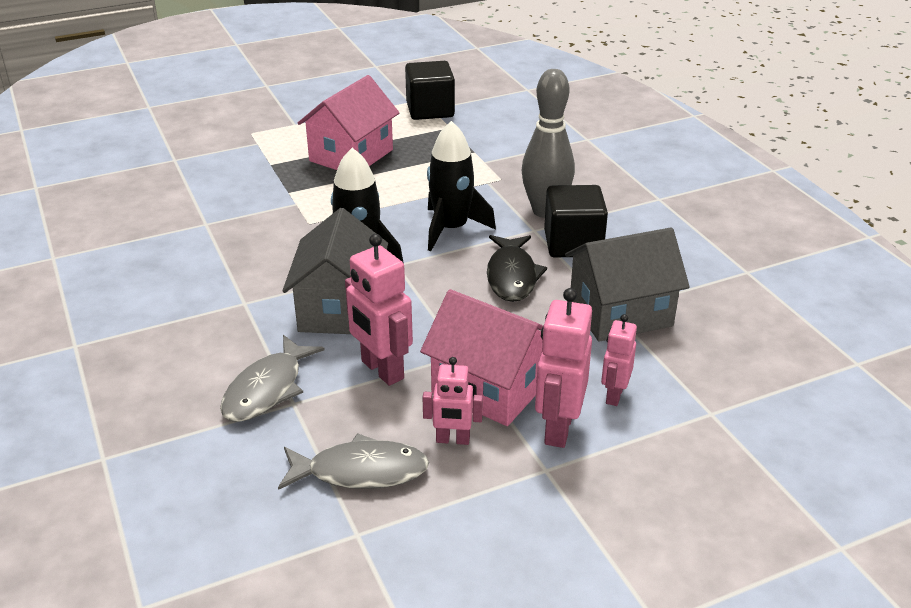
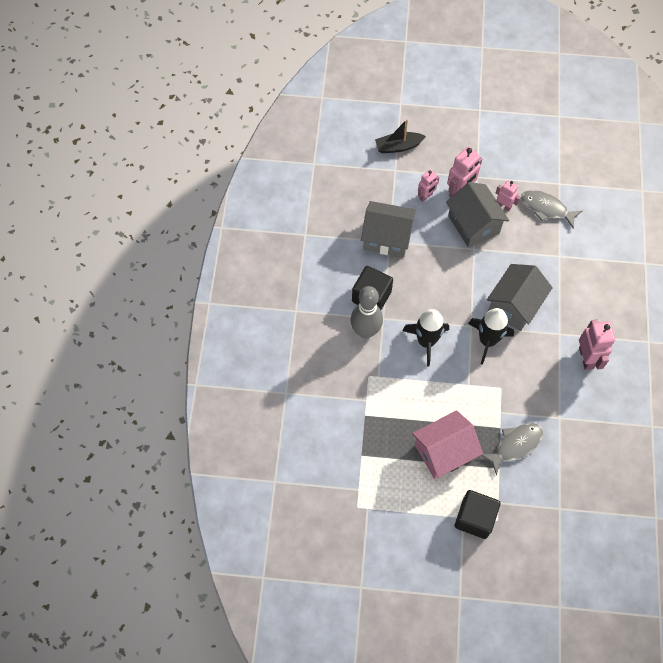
camera: 150 degrees left, 30 degrees up
grey fish [220,335,325,422] -> grey fish moved to [481,423,543,475]
pink robot [345,234,413,386] -> pink robot moved to [579,320,615,370]
black cube [405,61,455,120] -> black cube moved to [455,490,500,539]
pink house [420,289,543,426] -> grey house [446,182,509,248]
black fish [487,235,547,302] -> none
none -> black boat [375,119,426,153]

